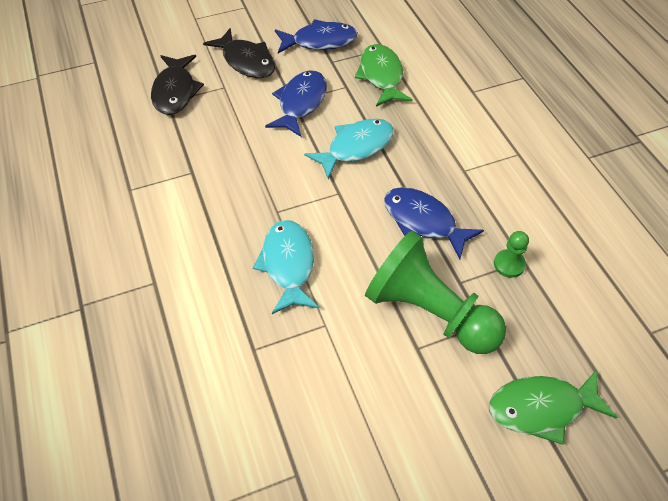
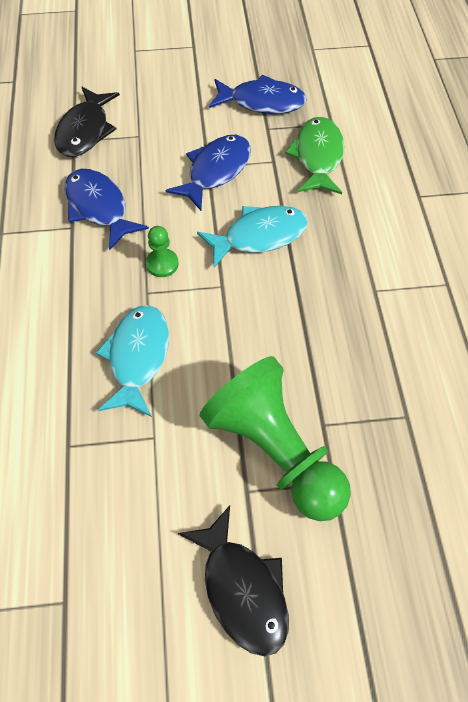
camera: 15 degrees right, 5 degrees up
black fish [203,28,276,78] -> black fish moved to [178,505,289,656]
blue fish [384,187,484,259] -> blue fish moved to [65,169,149,250]
green fish [489,370,617,445] -> none
green pawn [494,231,529,278] -> green pawn moved to [146,226,179,277]

